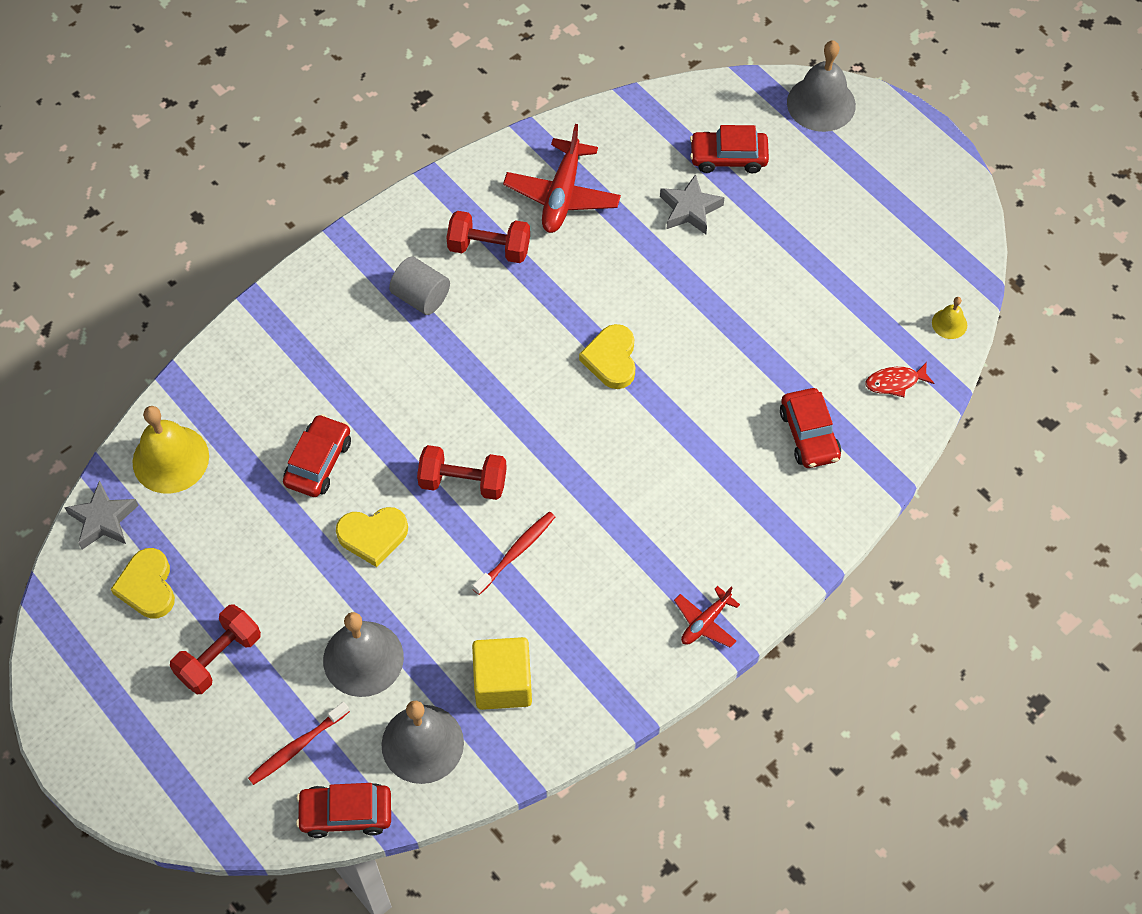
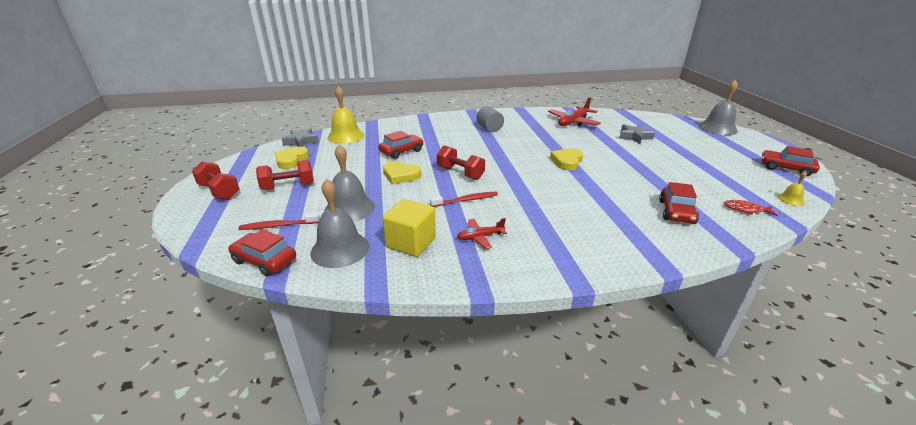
camera: 30 degrees right, 30 degrees down
red dumbbell [446,211,530,263] -> red dumbbell moved to [192,161,240,200]
red plane [674,586,740,648] -> red plane moved to [457,218,507,249]
red car [690,125,769,173] -> red car moved to [762,146,820,177]

